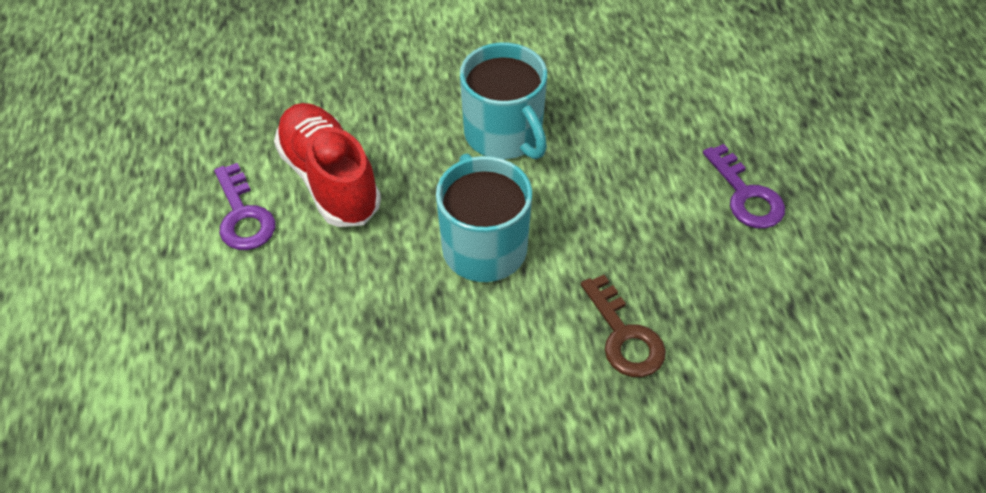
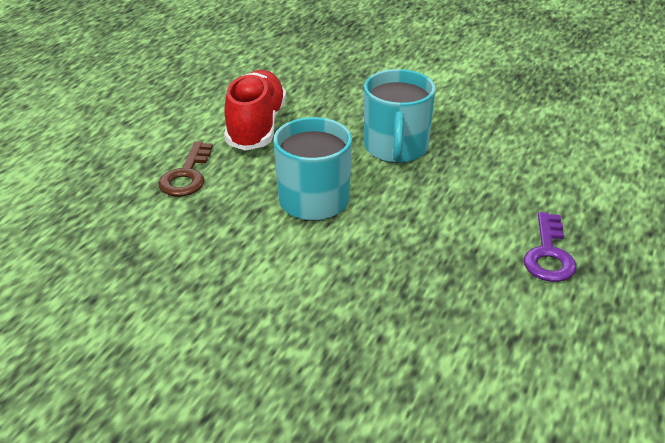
camera: 35 degrees right, 15 degrees down
purple key [214,163,275,250] -> none
brown key [581,275,666,377] -> brown key moved to [158,141,213,197]

